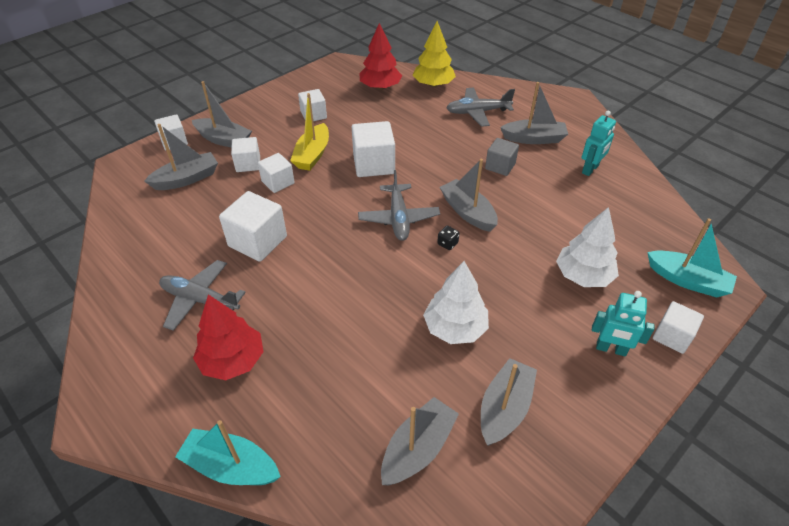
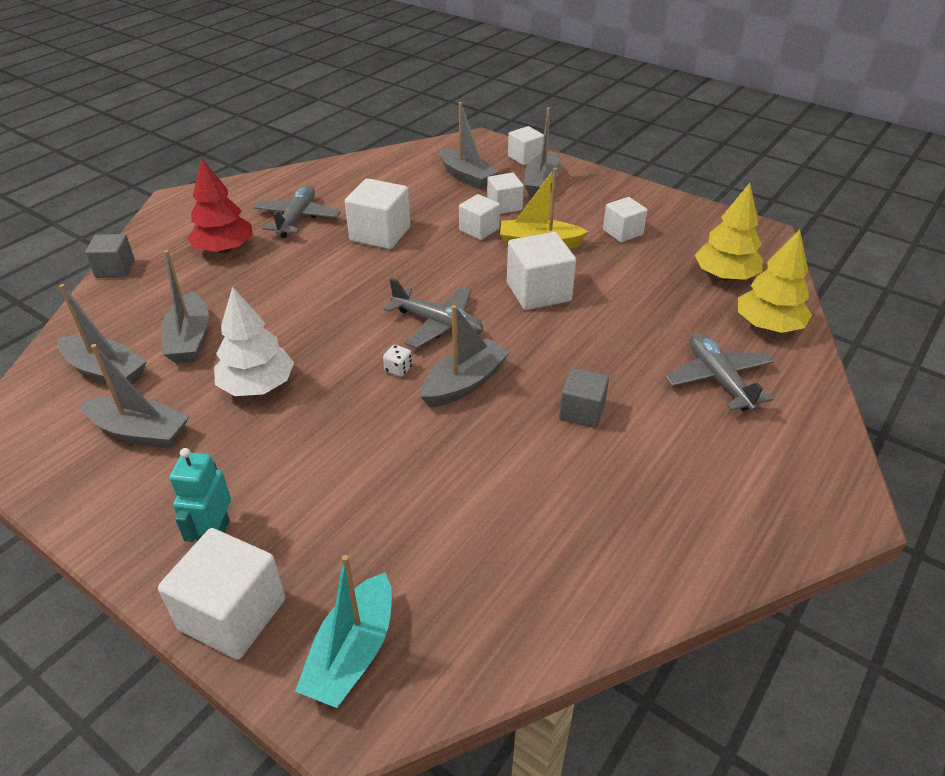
camera: 80 degrees right, 5 degrees down
turquoise boat [175,420,281,485] -> grey cube [85,234,135,278]
grey plane [358,170,440,241] -> grey plane turned 135 degrees counterclockwise [383,278,483,348]
red tree [359,23,402,90] -> yellow tree [695,183,763,280]
black dice [437,226,459,250] -> white dice [383,345,412,377]
grey boat [500,82,568,144] -> grey boat moved to [161,250,209,363]
white tree [556,207,619,287] -> none
turquoise robot [582,111,616,176] -> none
white cube [653,301,704,354] -> white cube [158,528,285,660], size x1.58

